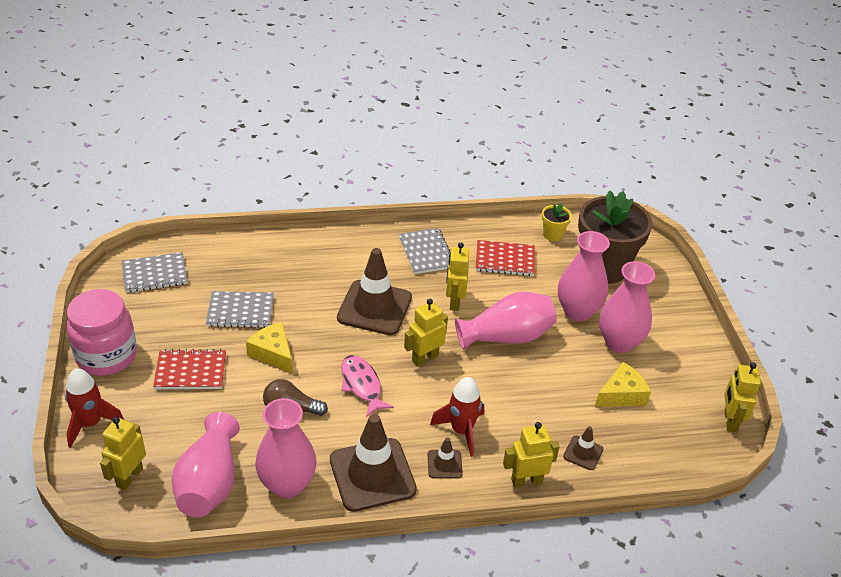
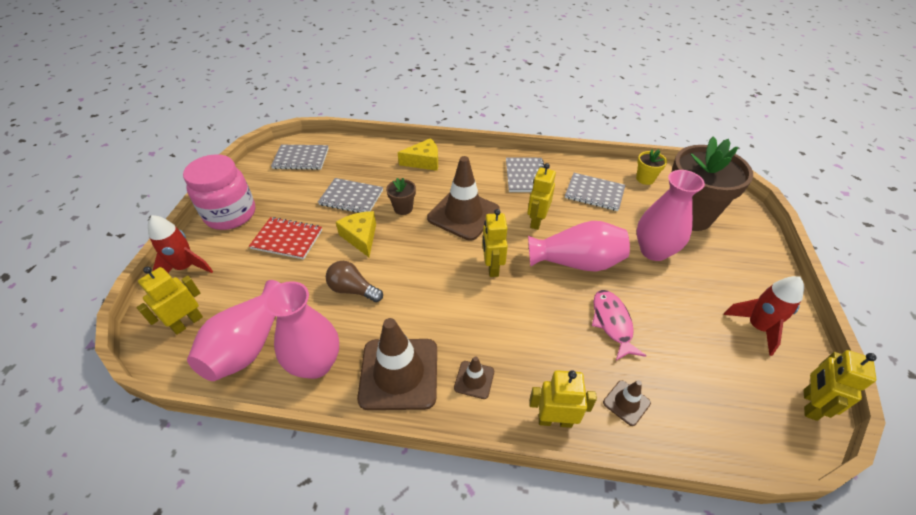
camera: 20 degrees right, 5 degrees up
pink fish [341,355,394,417] -> pink fish moved to [592,290,646,360]
yellow robot [404,299,448,366] -> yellow robot turned 75 degrees counterclockwise [482,209,508,277]
red rocket [430,377,484,457] -> red rocket moved to [724,276,804,356]
red notebook [476,240,535,276] -> grey notebook [565,173,625,211]
yellow cheese [595,362,651,407] -> yellow cheese moved to [398,138,438,171]
pink vase [599,261,655,353] -> none
none -> brown flower pot [386,178,416,215]

